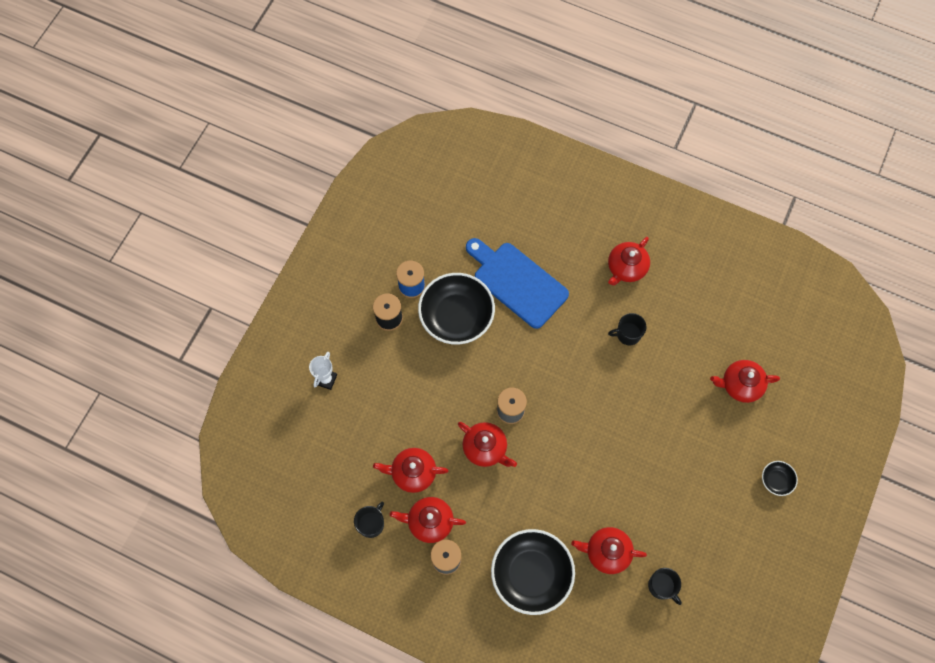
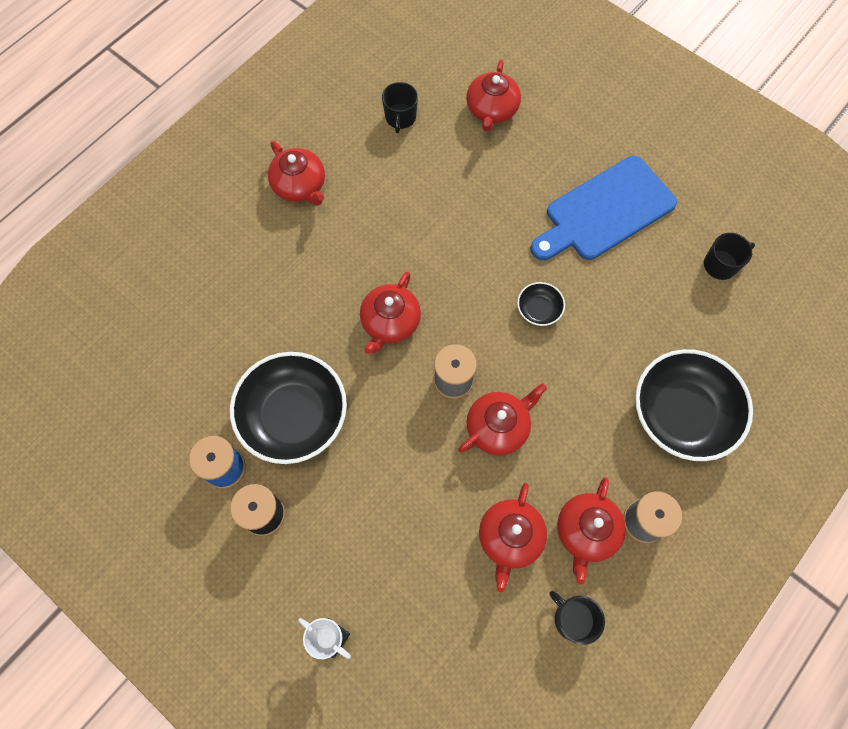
camera: 75 degrees left, 0 degrees up
blue cutting board [466,238,569,329] -> blue cutting board moved to [531,156,677,260]
red teapot [571,527,647,574] -> red teapot moved to [360,271,421,354]
black mug [608,313,647,345] -> black mug moved to [382,82,418,133]
black bowl [762,461,798,496] -> black bowl moved to [517,282,565,326]

